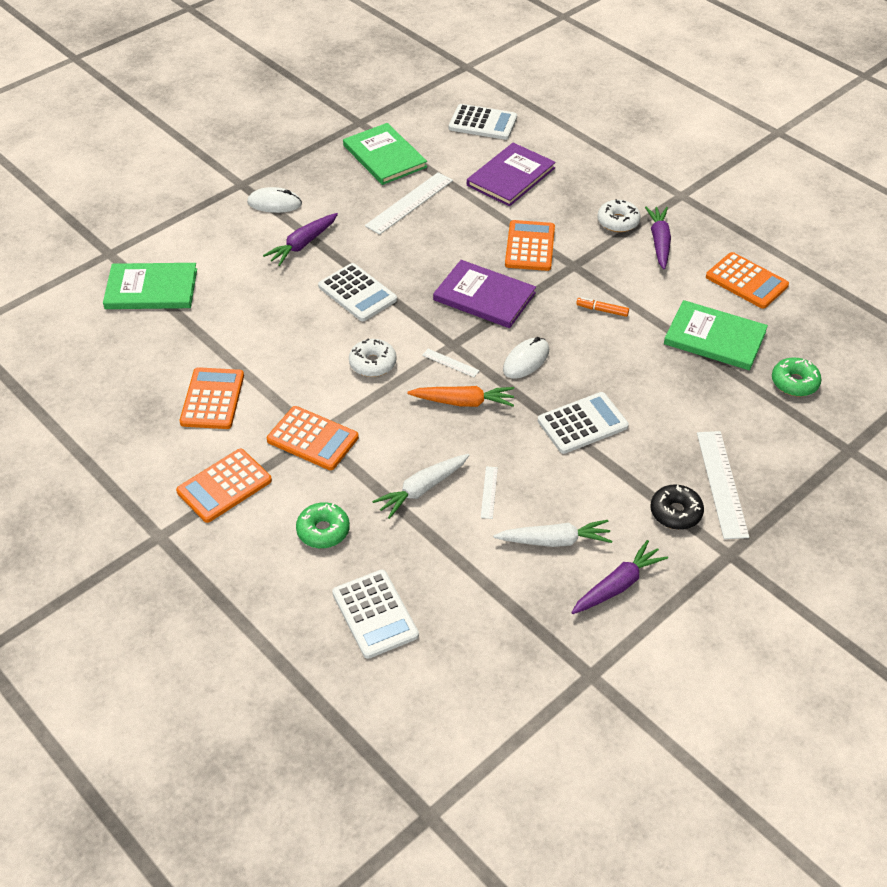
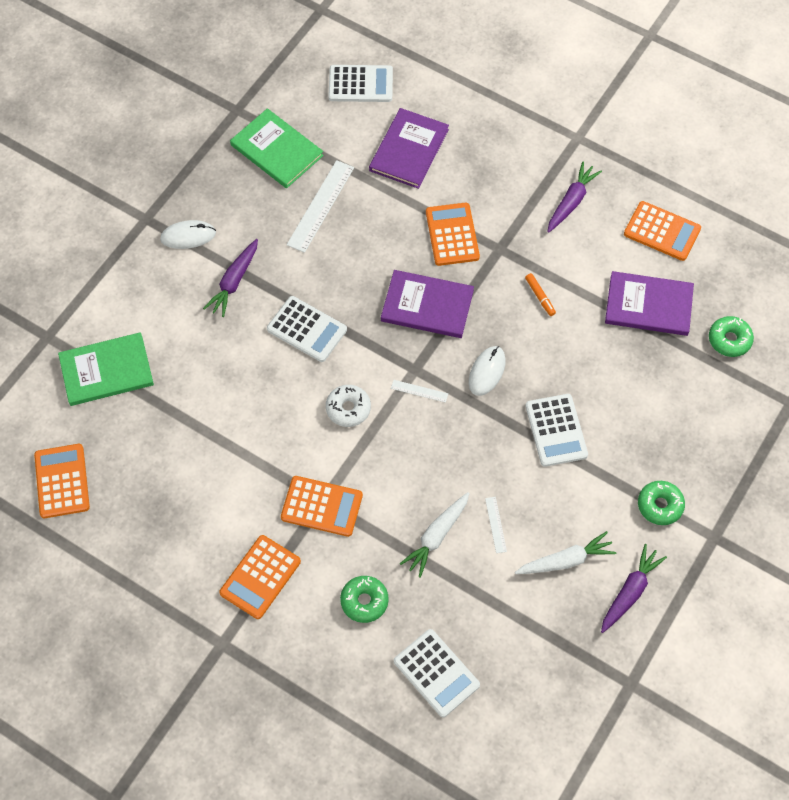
camera: 15 degrees left, 15 degrees up
orange calculator [180,367,244,429] -> orange calculator moved to [34,444,90,518]
orange carrot [407,386,514,407] -> none
white calculator [538,392,629,454] -> white calculator turned 120 degrees clockwise [525,394,588,467]
orange marker [576,297,629,317] -> orange marker turned 120 degrees counterclockwise [525,273,556,316]
white donut [597,199,641,232] -> none
purple carrot [645,207,671,270] -> purple carrot turned 45 degrees clockwise [547,162,602,233]
black donut [650,484,704,530] -> green donut [638,481,685,525]
green book [664,300,768,370] -> purple book [605,271,694,336]
white ruler [697,431,749,539] -> none

